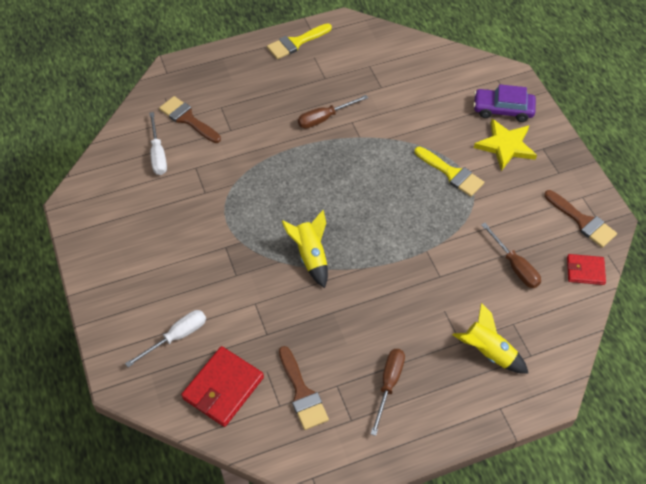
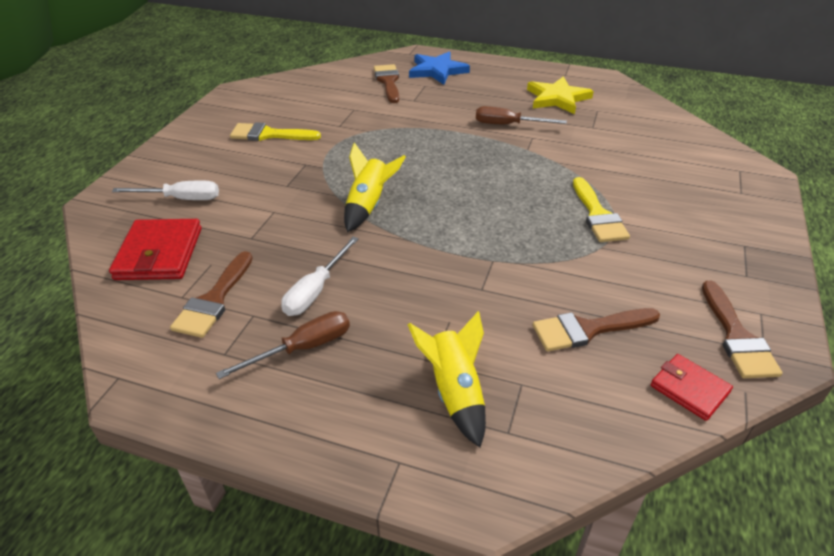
camera: 40 degrees right, 15 degrees down
white screwdriver [149,112,167,175] -> white screwdriver moved to [281,237,359,316]
red wallet [181,346,264,427] -> red wallet turned 75 degrees counterclockwise [109,219,202,280]
yellow brush [267,23,332,59] -> yellow brush moved to [230,122,321,141]
purple car [473,84,536,122] -> none
yellow star [474,119,537,171] -> yellow star moved to [527,76,594,114]
brown screwdriver [481,223,541,288] -> brown brush [533,308,660,351]
none -> blue star [409,51,470,85]

